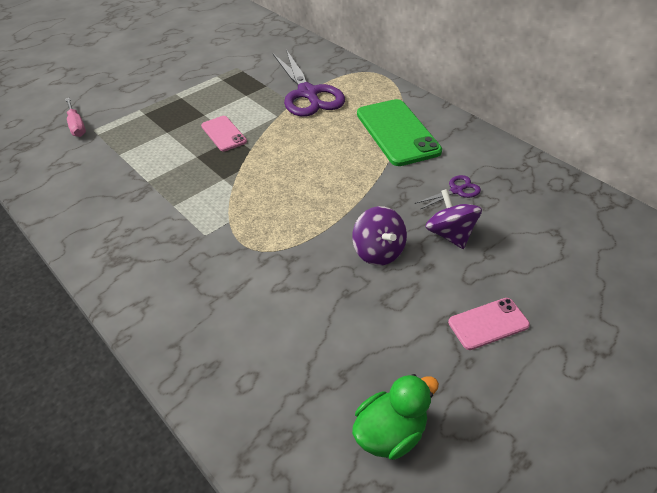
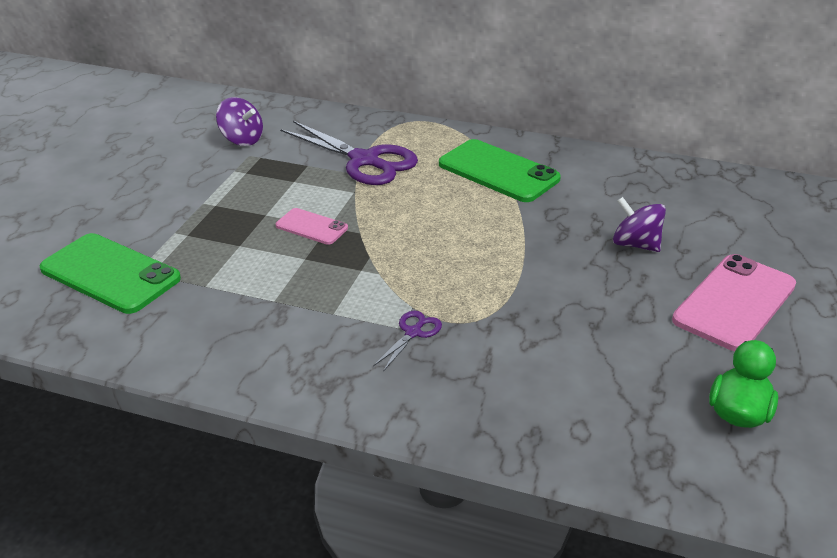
camera: 30 degrees left, 10 degrees down
pink screwdriver [65,98,86,137] -> green phone [39,233,181,314]
purple spinning top [352,206,407,266] -> purple spinning top moved to [216,97,263,146]
purple scissors [415,175,481,209] -> purple scissors moved to [373,311,442,371]
pink phone [448,298,530,350] -> pink phone [672,254,796,351], size x1.85

